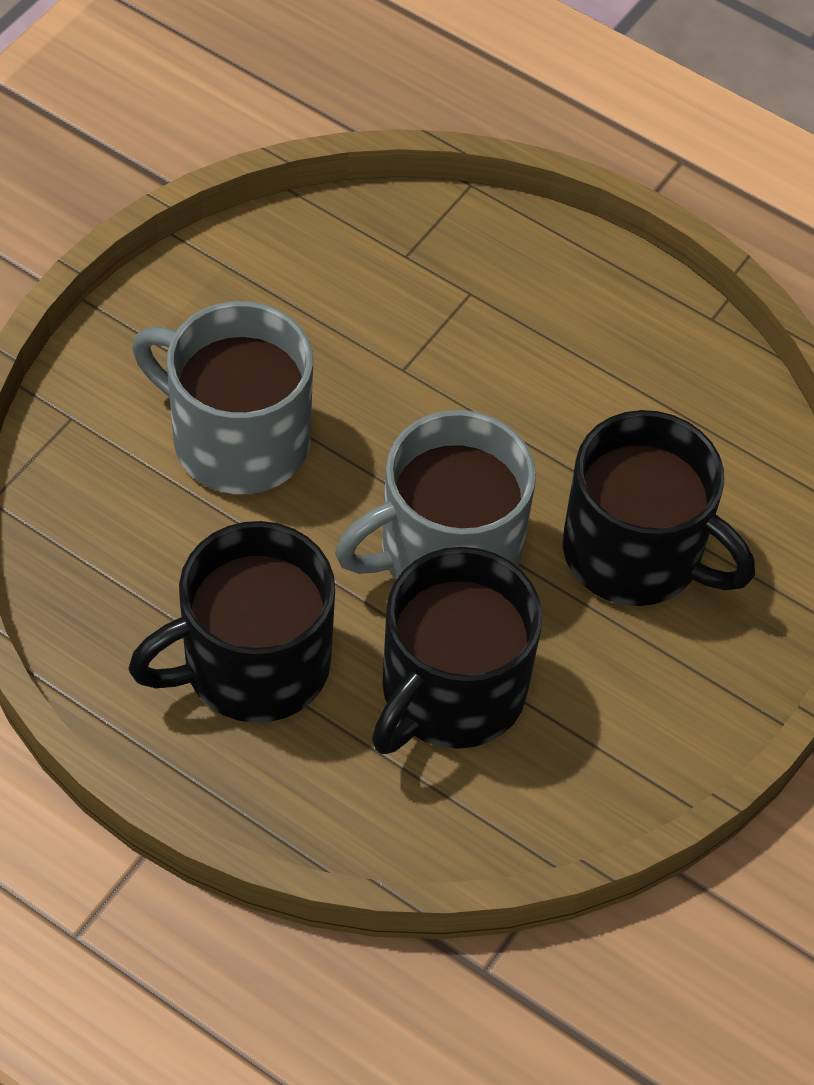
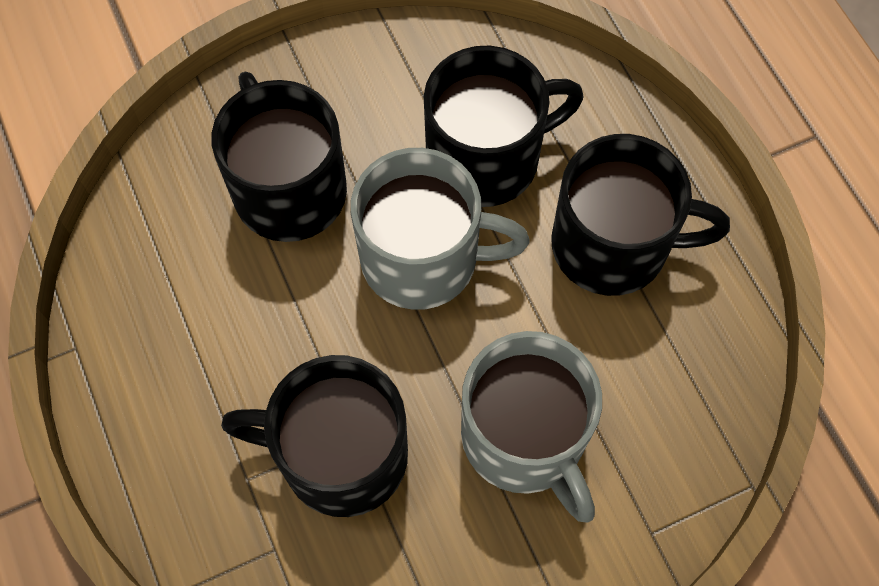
camera: 145 degrees left, 10 degrees up
none -> black mug [221,355,408,517]

